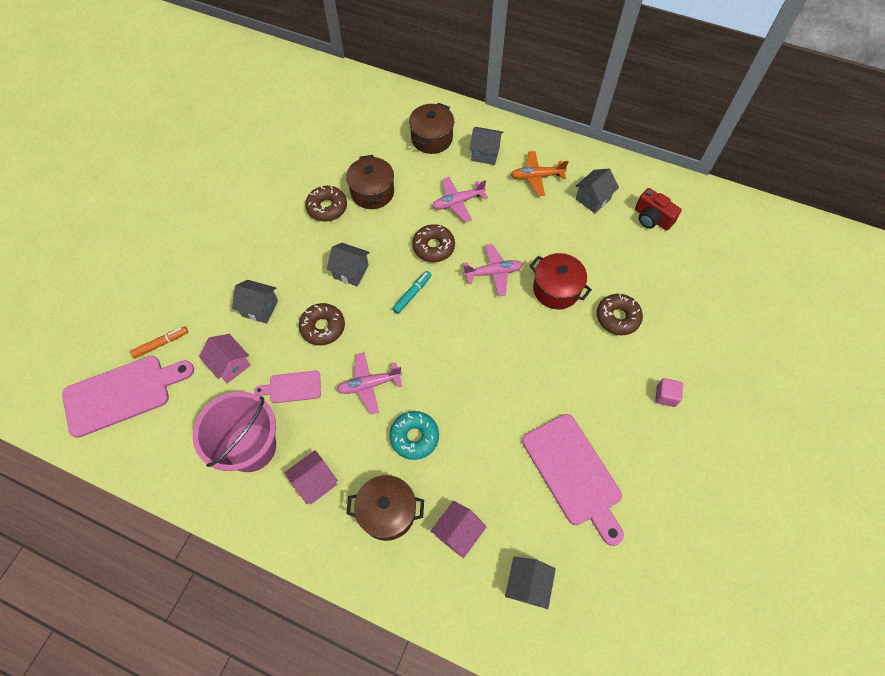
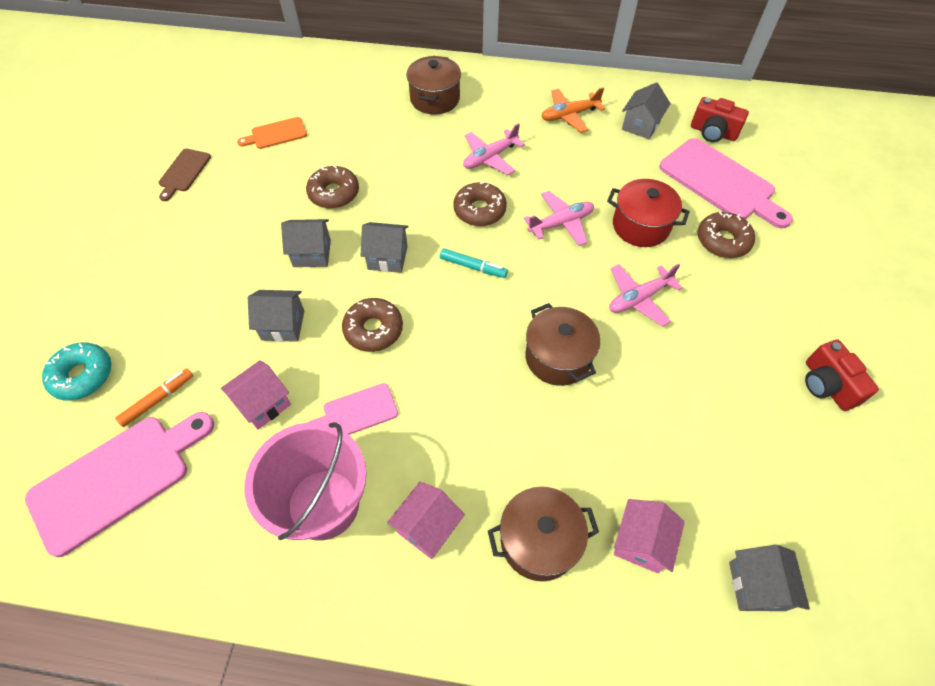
camera: 15 degrees left, 5 degrees down
pink house [199,334,251,384] -> pink house turned 75 degrees counterclockwise [221,360,291,430]
pink plane [337,352,402,415] -> pink plane moved to [609,264,683,327]
brown pot [346,155,394,209] -> brown pot moved to [525,303,600,386]
turquoise donut [390,411,439,460] -> turquoise donut moved to [42,342,111,401]
turquoise marker [392,271,432,314] -> turquoise marker turned 90 degrees clockwise [440,248,508,278]
grey house [469,127,503,165] -> grey house moved to [281,219,331,267]
pink cutting board [522,414,624,546] -> pink cutting board moved to [659,138,793,228]
pink cube [655,378,683,407] -> none
none -> brown cutting board [159,149,211,201]
none -> orange cutting board [237,117,307,149]
none -> red camera [805,339,879,411]

